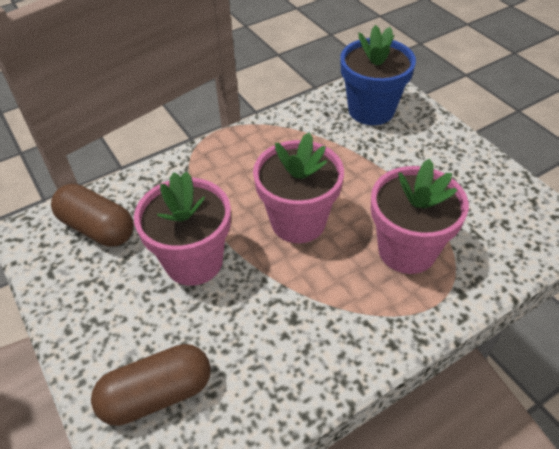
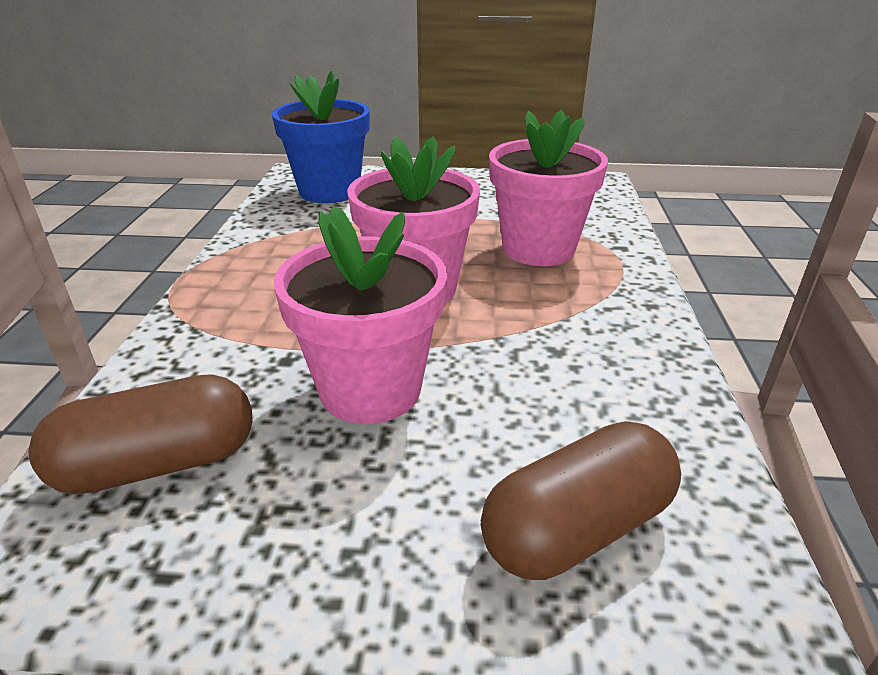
camera: 55 degrees left, 15 degrees down
brown capsule [91,344,211,426] -> brown capsule turned 45 degrees clockwise [481,421,681,580]

